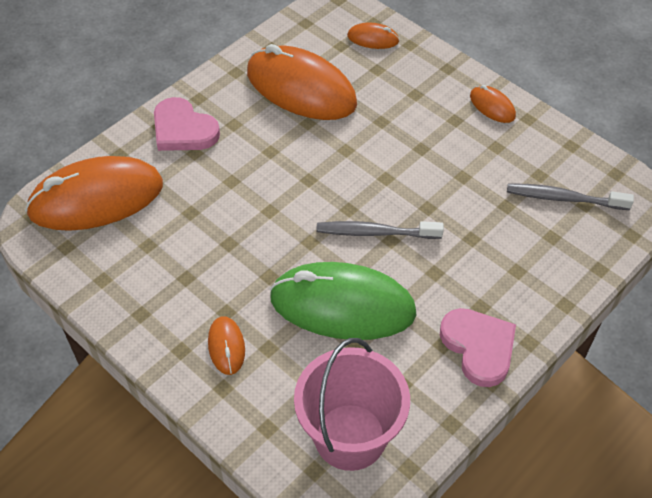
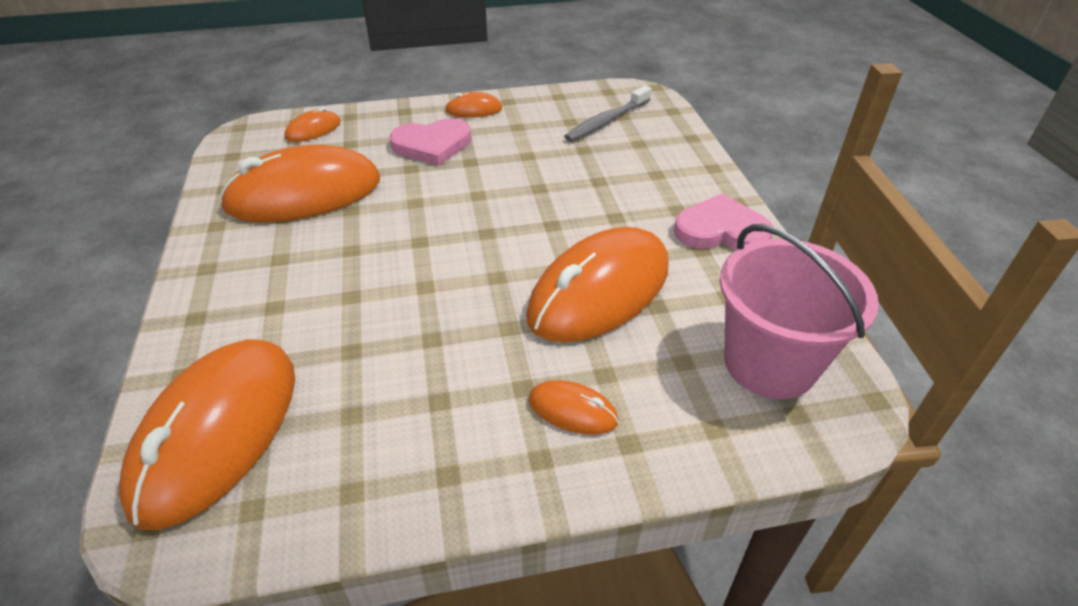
camera: 55 degrees left, 10 degrees down
pink heart [154,97,220,151] -> pink heart moved to [390,118,471,166]
green mouse [270,262,417,340] -> orange mouse [526,227,669,343]
grey toothbrush [316,221,444,239] -> none

